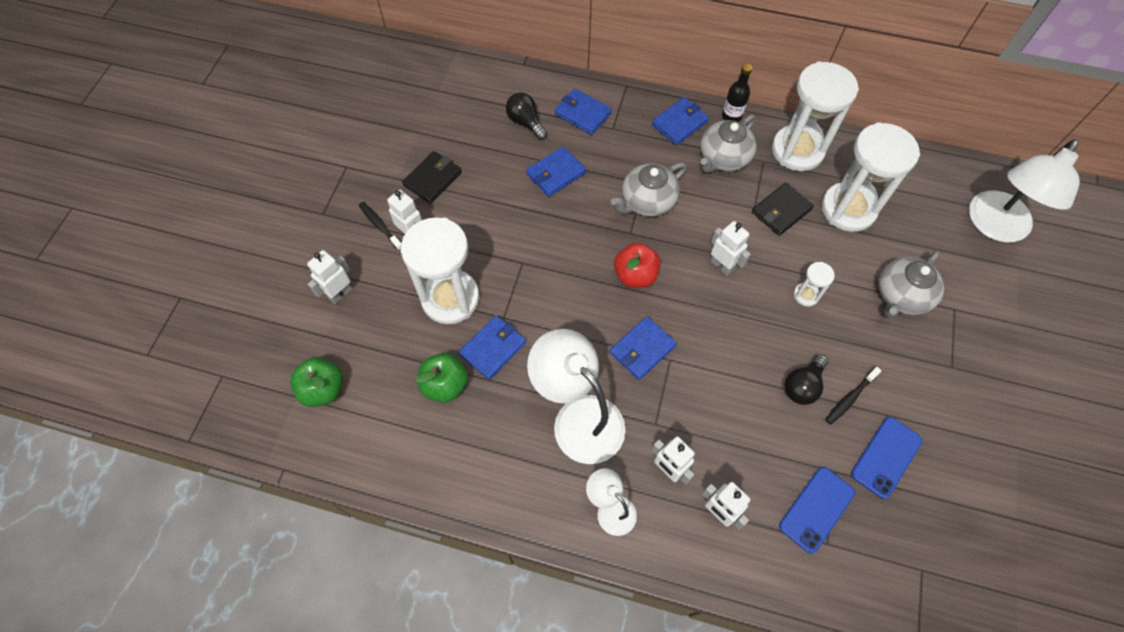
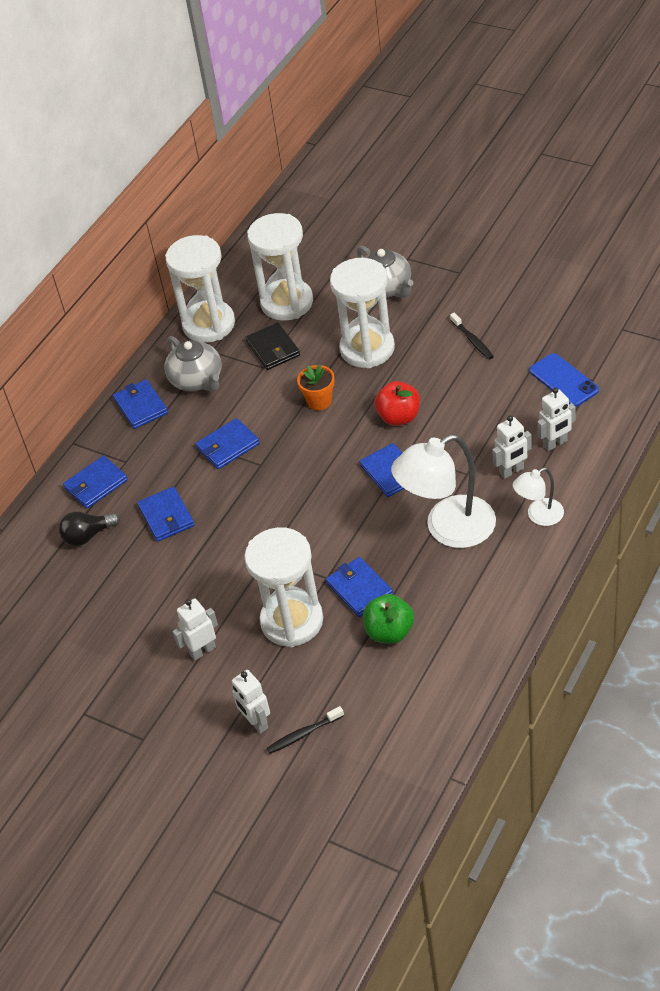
camera: 70 degrees left, 15 degrees down
green apple [290,357,343,407] -> none
black toothbrush [359,202,401,251] -> black toothbrush moved to [266,706,344,754]
black wallet [402,151,462,204] -> none
grey teapot [611,163,687,217] -> blue wallet [196,418,260,469]
red apple [614,243,661,288] -> red apple moved to [374,381,420,426]
white robot [711,221,751,276] -> orange flower pot [297,364,335,410]
black bottle [722,64,752,122] -> none
black light bulb [784,354,828,405] -> none
white hourglass [794,262,835,307] -> white hourglass [330,258,395,368], size x2.27
blue phone [851,417,922,499] -> none
white lamp [969,139,1080,242] -> none

